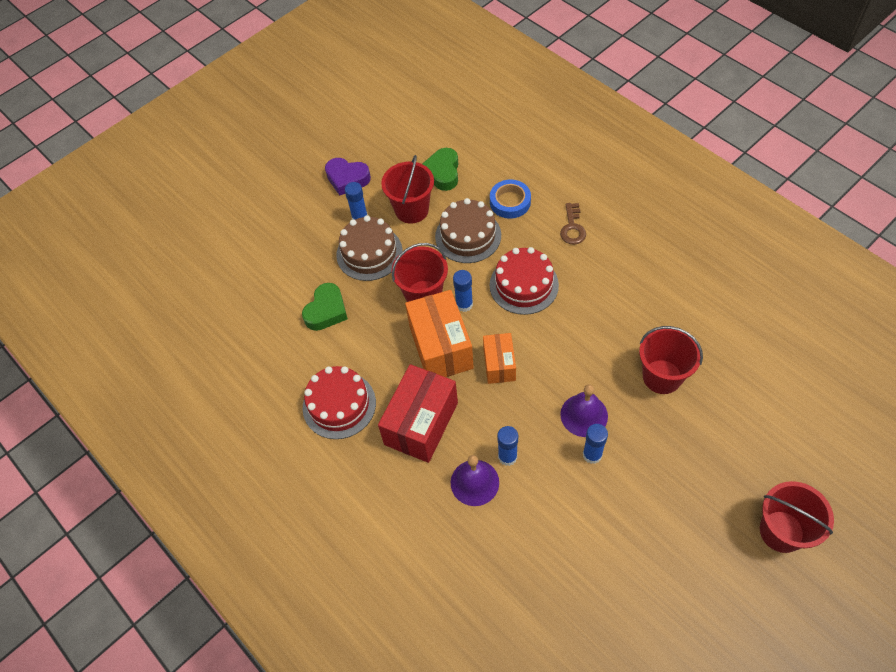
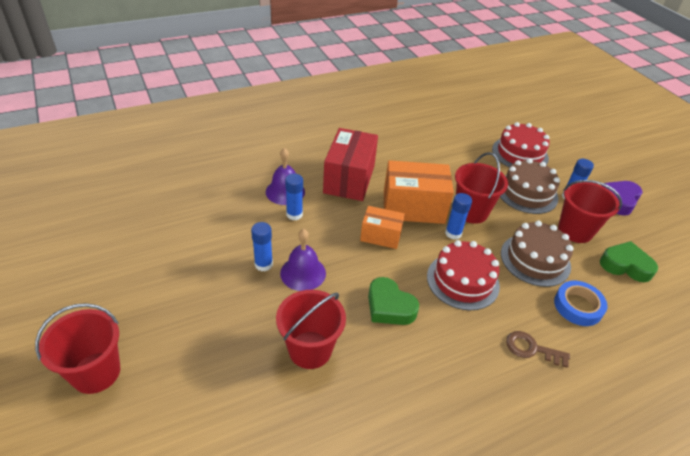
camera: 100 degrees right, 15 degrees down
green heart [302,283,348,331] -> green heart moved to [368,277,419,325]
red cake [303,366,376,439] -> red cake moved to [492,122,550,167]
red box [378,364,458,463] -> red box turned 60 degrees clockwise [323,128,378,201]

